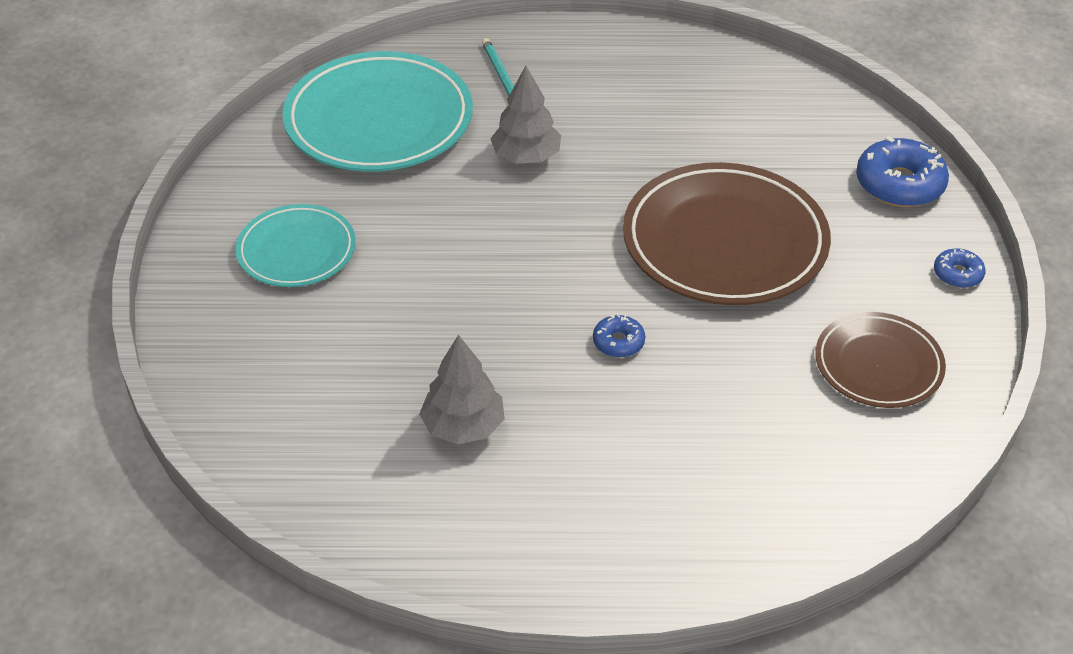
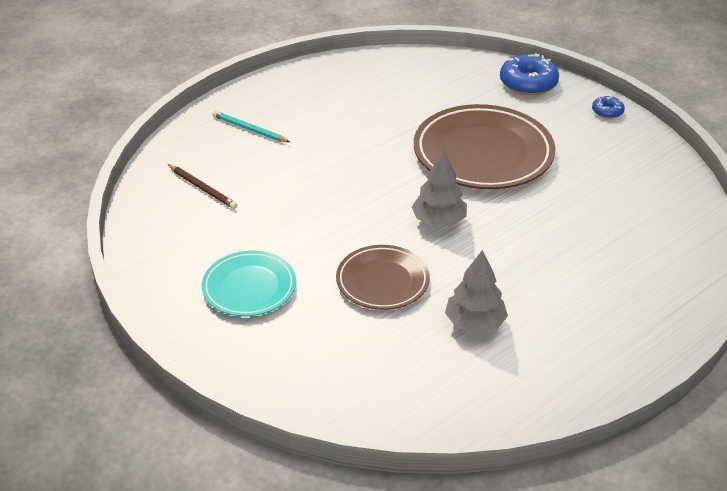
camera: 40 degrees left, 5 degrees down
turquoise plate [282,51,473,172] -> brown pencil [168,164,237,209]
grey tree [490,66,561,164] -> grey tree moved to [412,150,467,226]
blue donut [593,314,645,358] -> none
brown plate [815,312,946,408] -> brown plate moved to [336,245,430,310]

